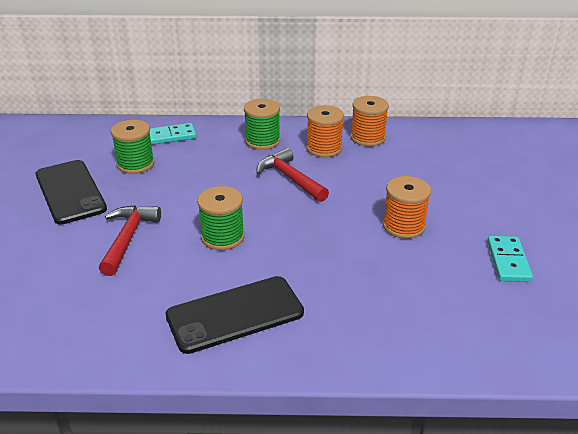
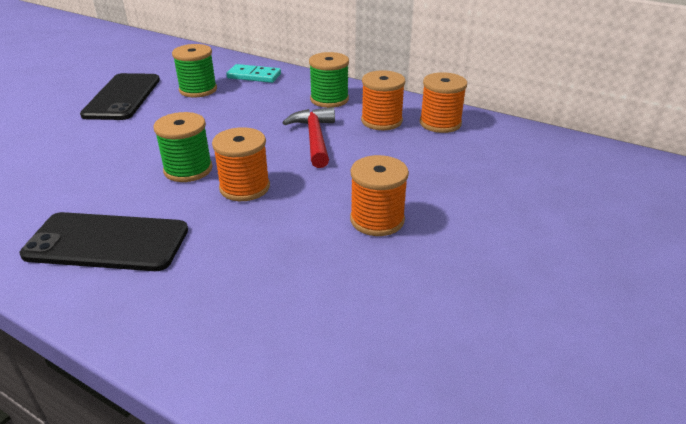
camera: 30 degrees right, 0 degrees up
red hammer [99,205,161,276] -> none
turquoise domino [487,236,533,282] -> none
none -> orange spool [212,127,270,201]

